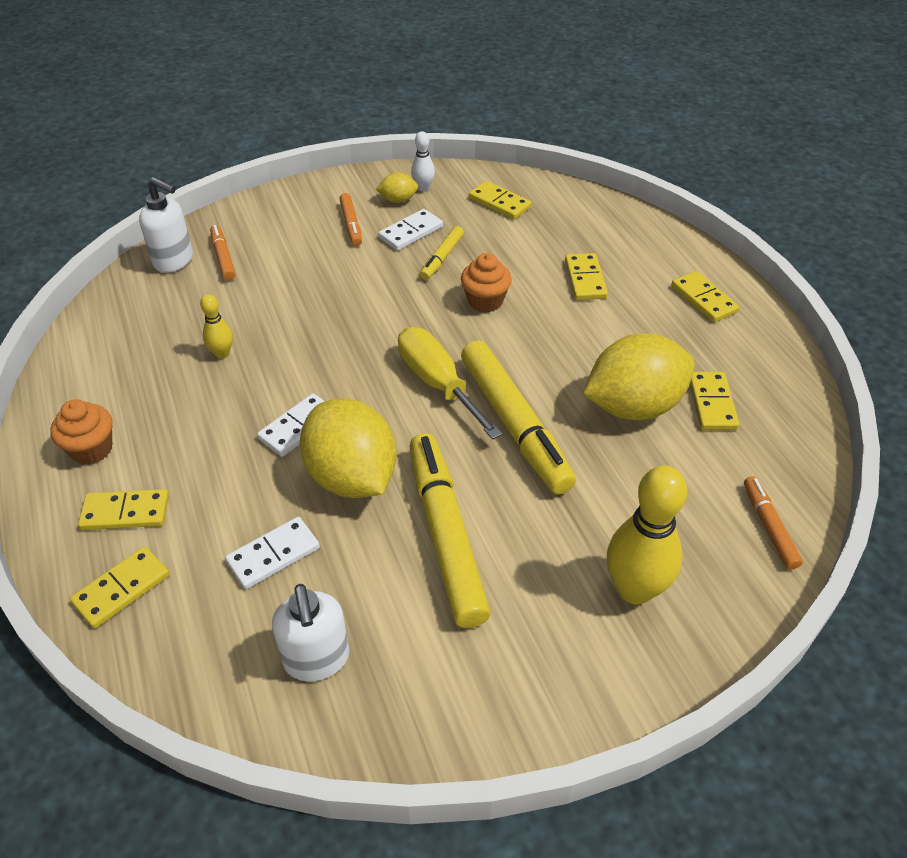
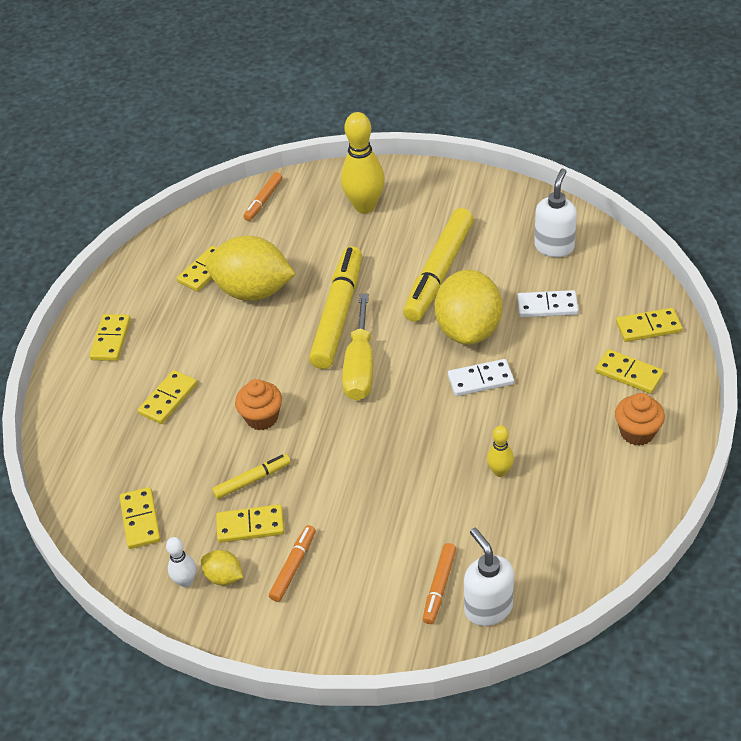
camera: 140 degrees left, 0 degrees up
white domino [378,209,443,251] -> yellow domino [216,504,284,543]

